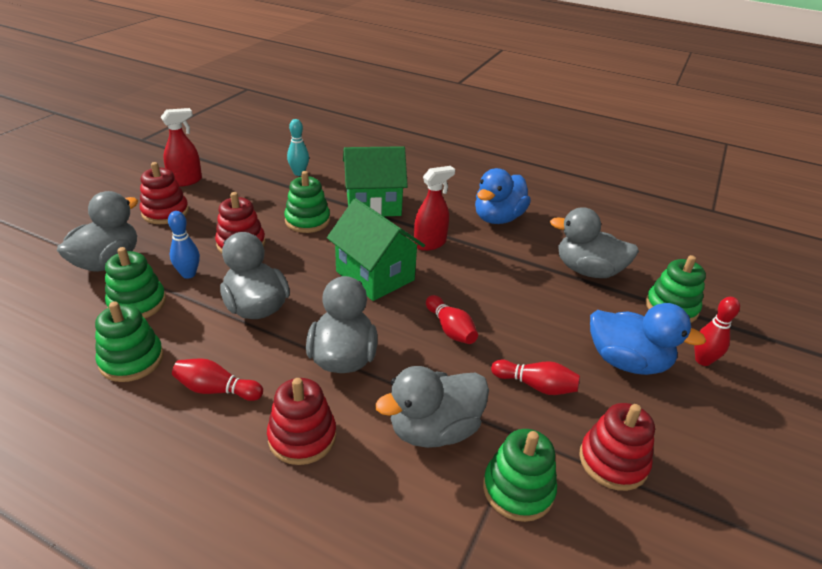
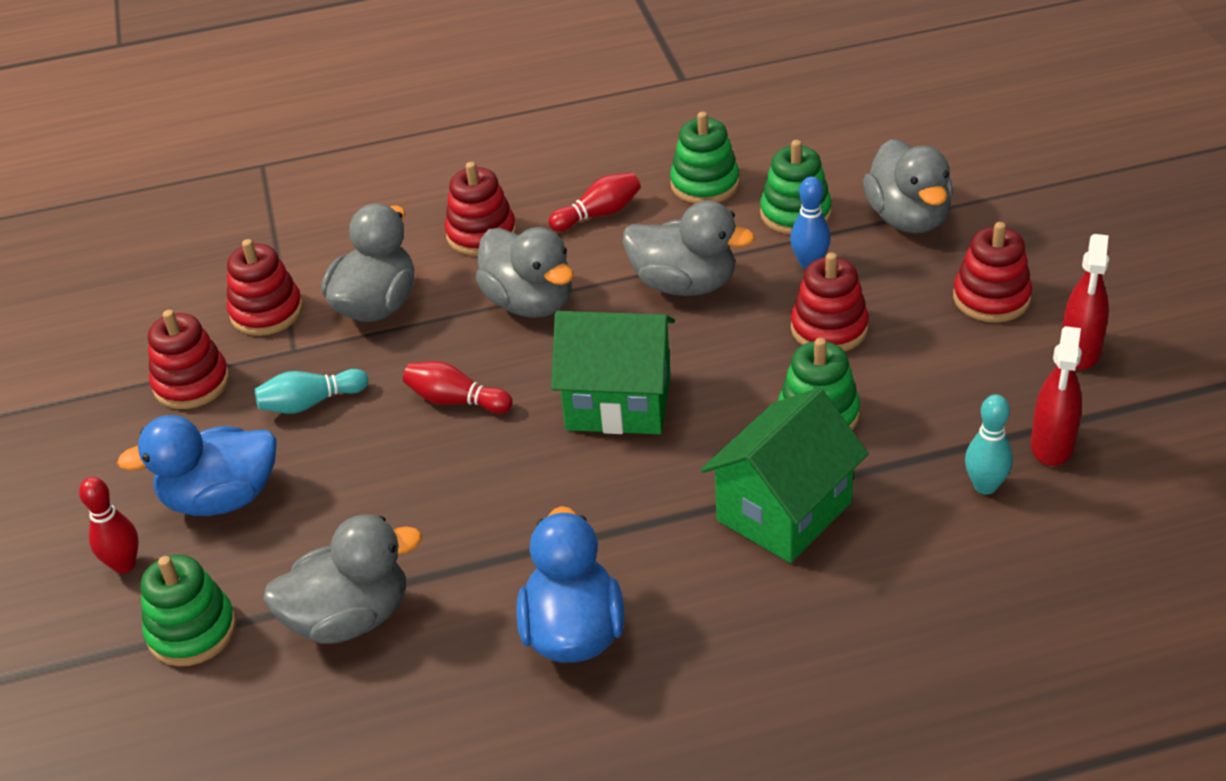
camera: 145 degrees right, 5 degrees up
red spray bottle [414,166,455,251] -> red spray bottle moved to [1031,326,1082,466]
green stacking toy [483,429,557,522] -> red stacking toy [227,239,303,336]
red bowling pin [491,360,580,395] -> turquoise bowling pin [255,369,368,414]

